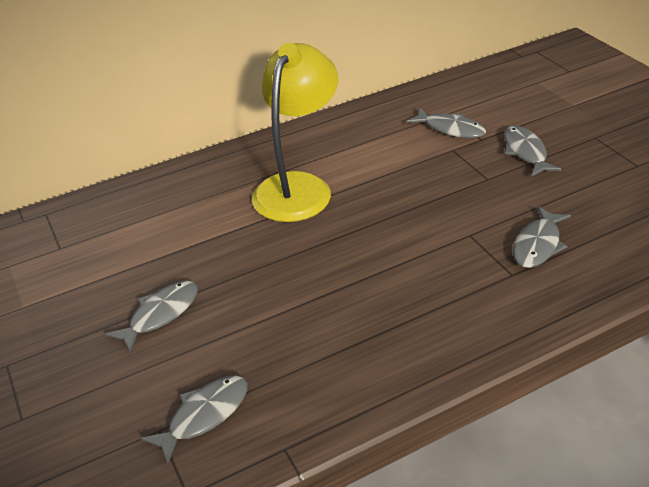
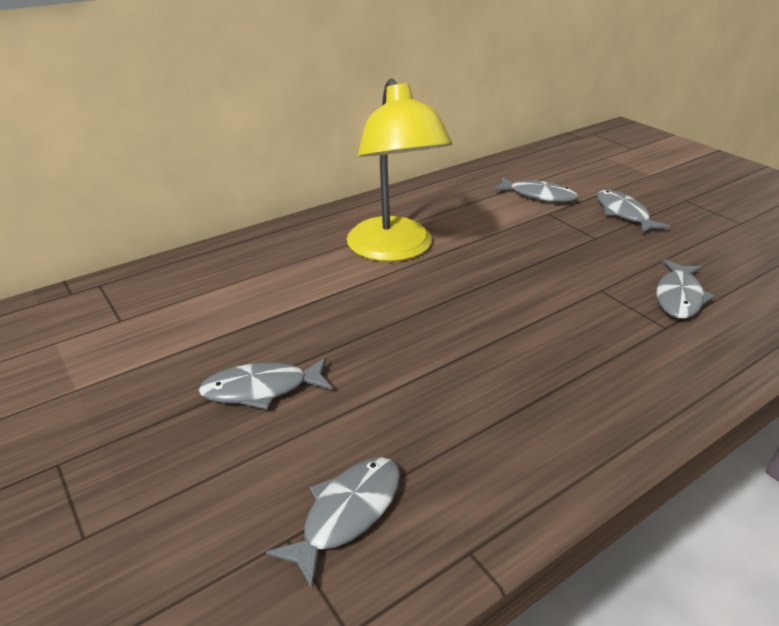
camera: 10 degrees left, 5 degrees down
grey fish [105,281,198,353] -> grey fish turned 135 degrees counterclockwise [199,358,332,410]
yellow lamp [252,43,338,222] -> yellow lamp turned 150 degrees clockwise [347,79,452,262]

